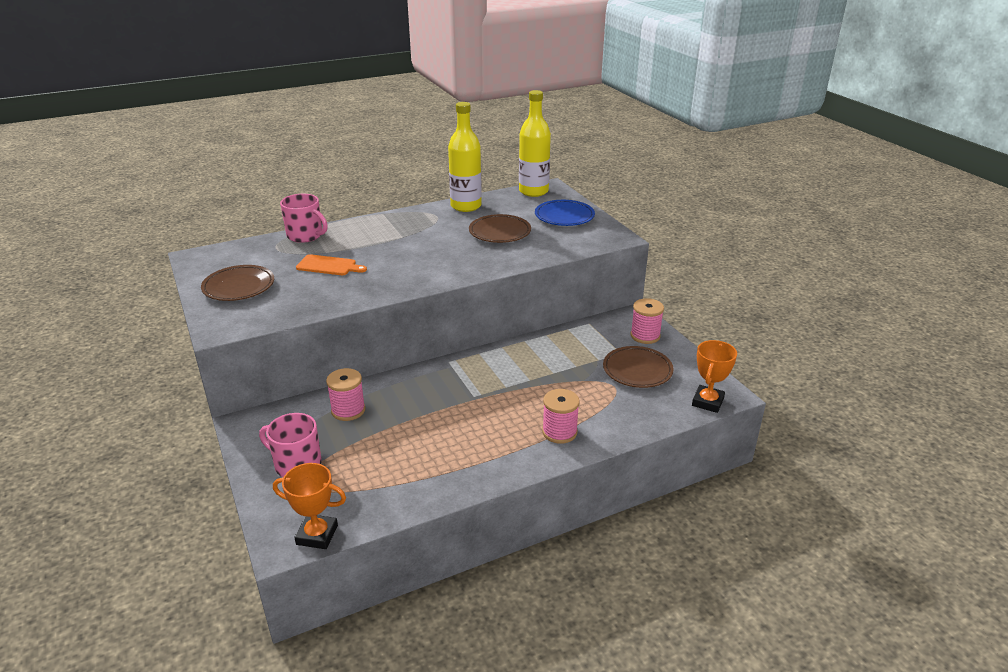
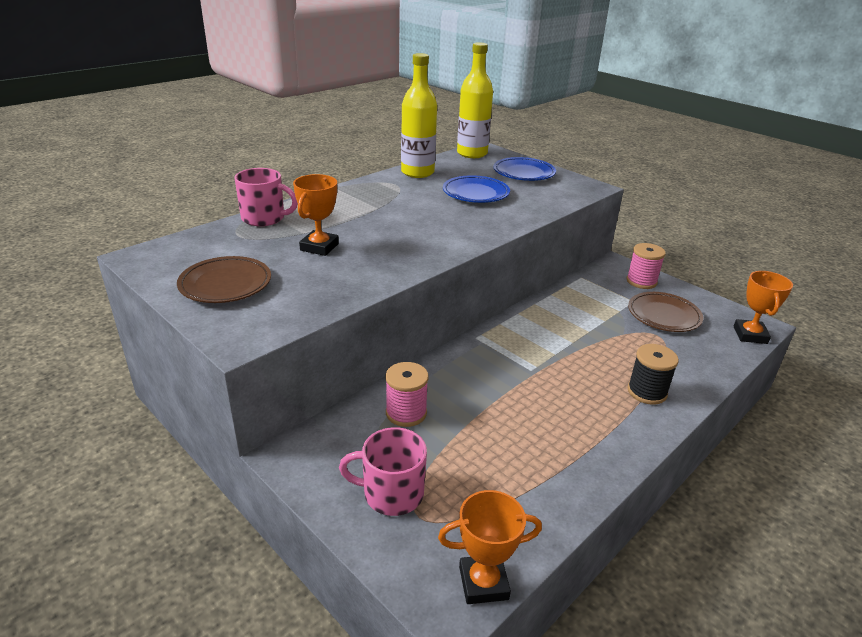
camera: 20 degrees left, 0 degrees up
orange cutting board [296,254,367,275] -> orange trophy [293,174,339,256]
brown plate [469,214,531,243] -> blue plate [443,175,510,203]
pink spool [542,389,580,444] -> black spool [628,344,679,405]

